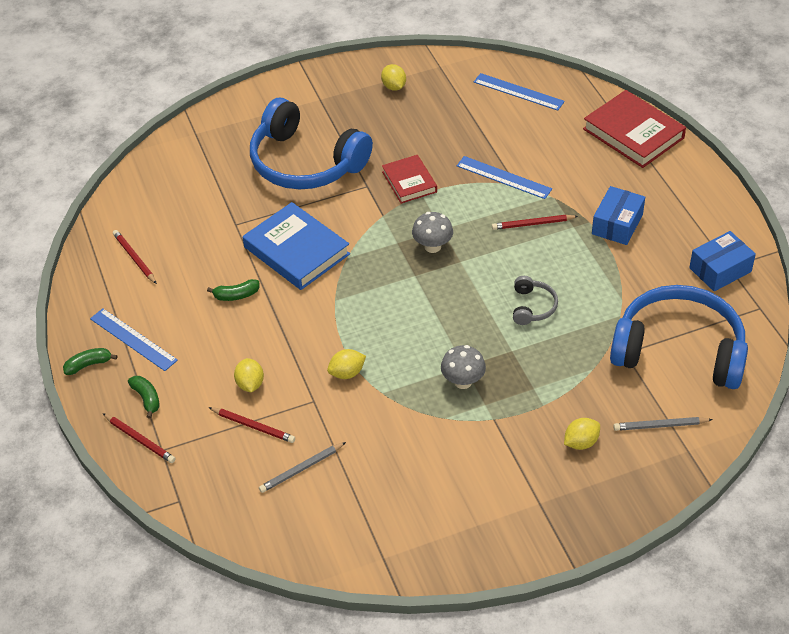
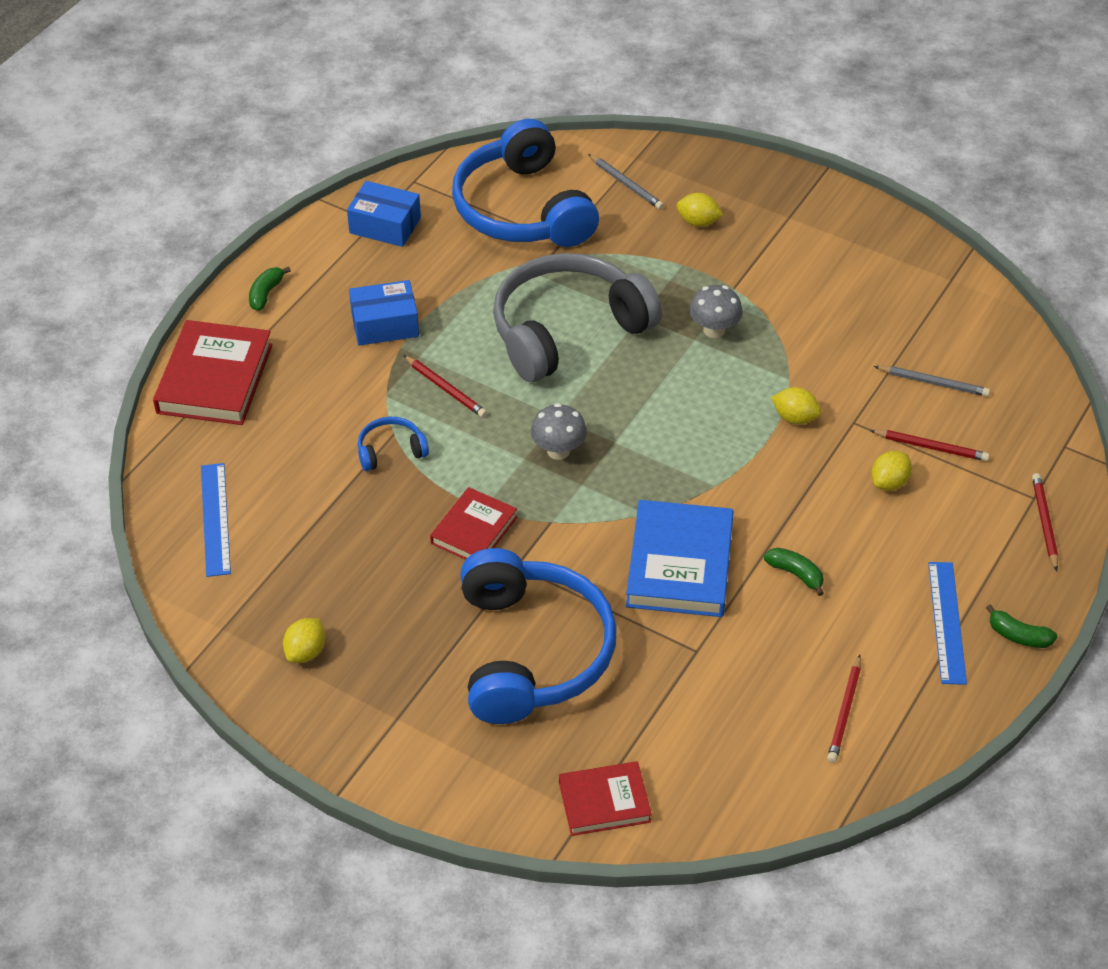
camera: 130 degrees left, 0 degrees up
green banana [128,376,160,419] -> green banana moved to [249,266,291,311]
red pencil [208,407,295,443] -> red pencil turned 120 degrees clockwise [870,430,990,461]
blue ruler [457,156,552,199] -> blue headphones [358,417,429,471]
grey headphones [513,276,558,325] -> grey headphones [493,253,662,382], size x2.41
none -> red book [559,761,652,836]

